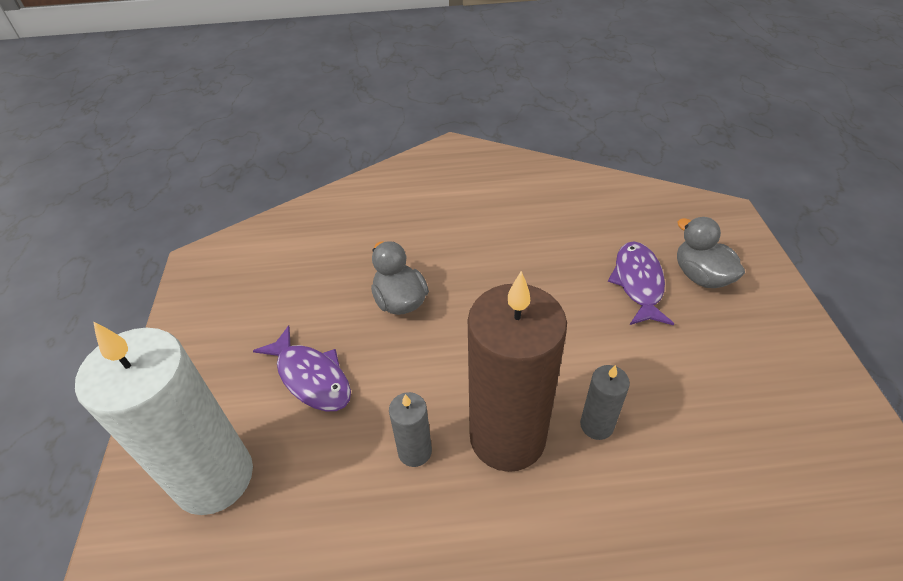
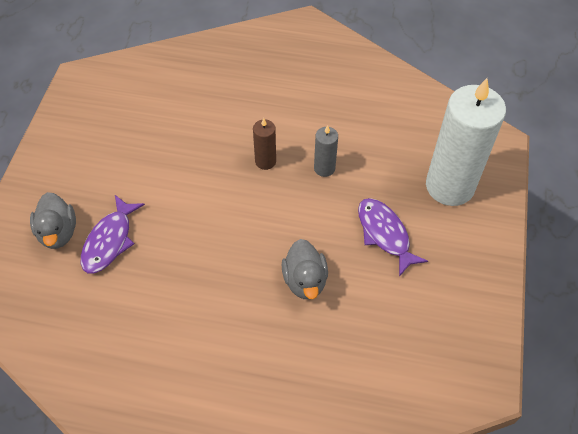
camera: 165 degrees left, 10 degrees up
brown candle [468,271,567,472] -> brown candle [253,118,276,170], size x0.44
grey candle [580,365,630,440] -> none

